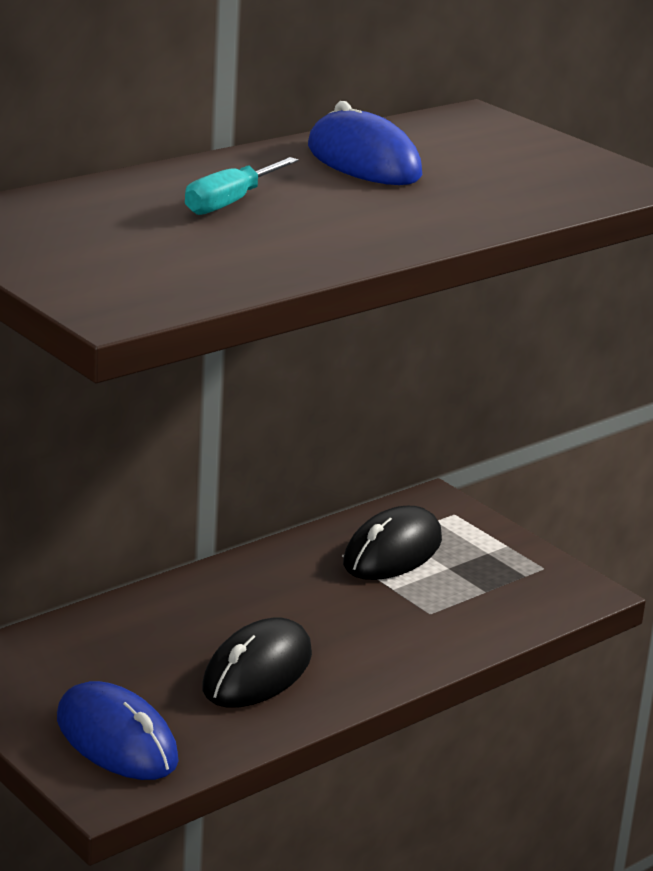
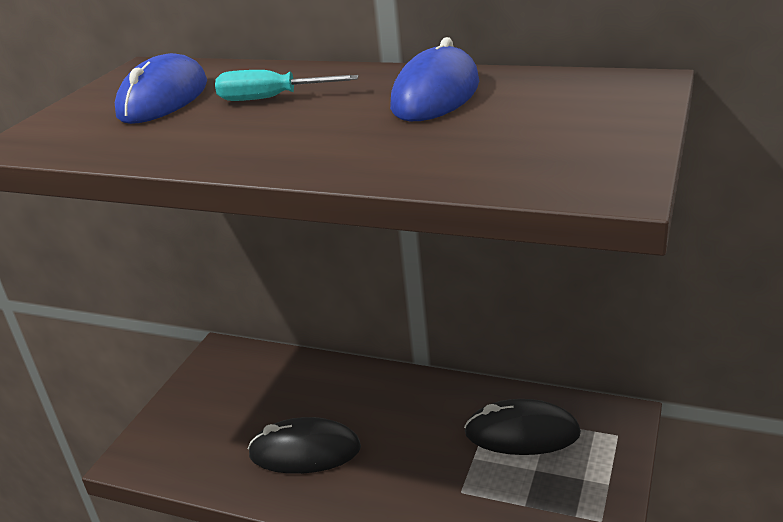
camera: 65 degrees right, 5 degrees up
blue mouse [57,681,179,780] -> blue mouse moved to [115,53,207,124]

